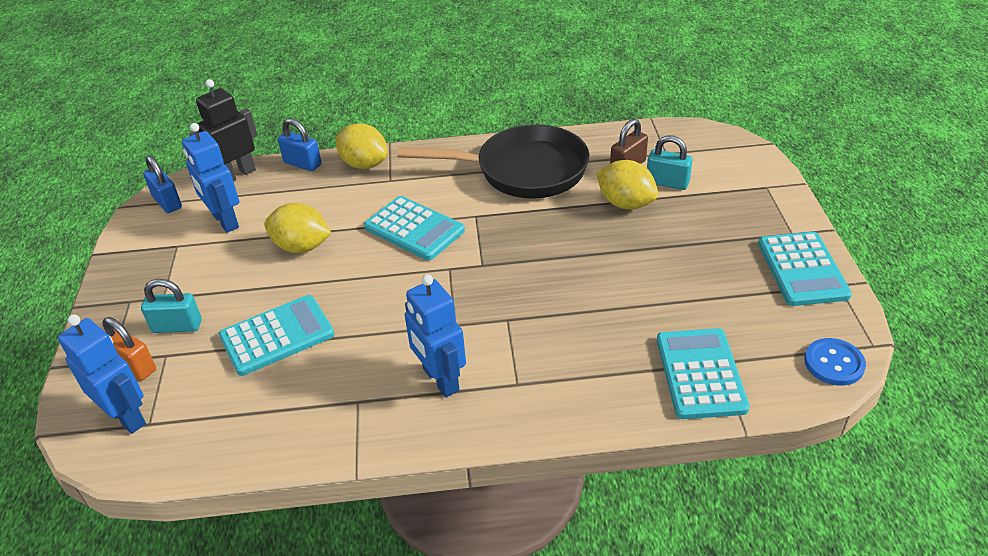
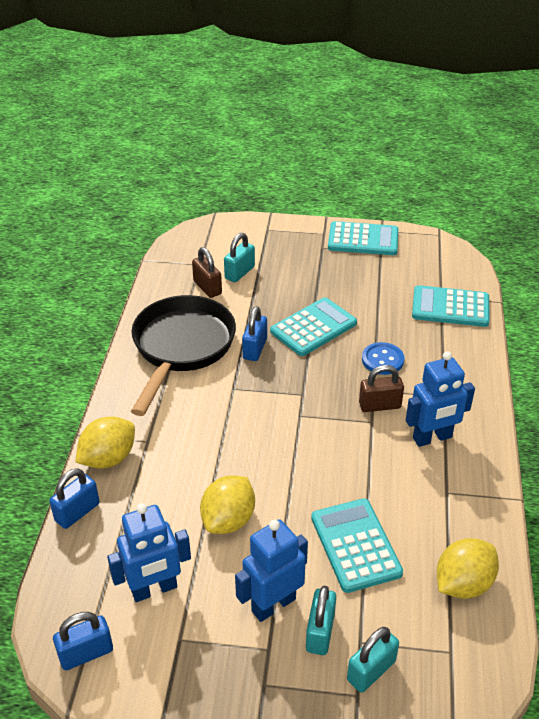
camera: 80 degrees left, 0 degrees up
blue robot [58,314,146,434] -> blue robot moved to [235,519,308,622]
orange padlock [102,317,156,381] -> turquoise padlock [347,627,399,693]
black robot [190,79,258,181] -> none
turquoise calculator [364,196,465,260] -> turquoise calculator moved to [270,297,357,356]
yellow lemon [596,160,658,210] -> yellow lemon moved to [437,538,499,599]
blue button [805,338,866,386] -> blue button moved to [362,342,405,375]
none -> blue padlock [242,306,267,361]
none -> brown padlock [359,365,404,412]

